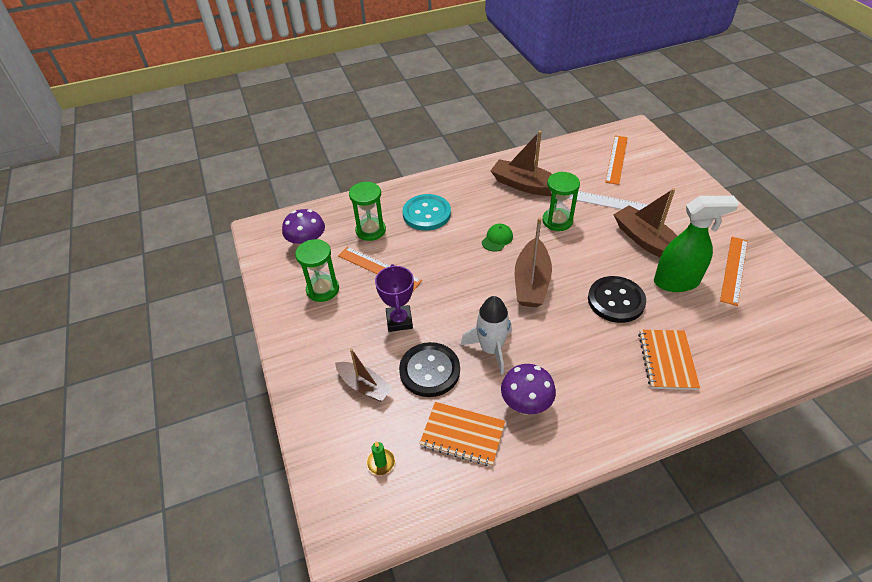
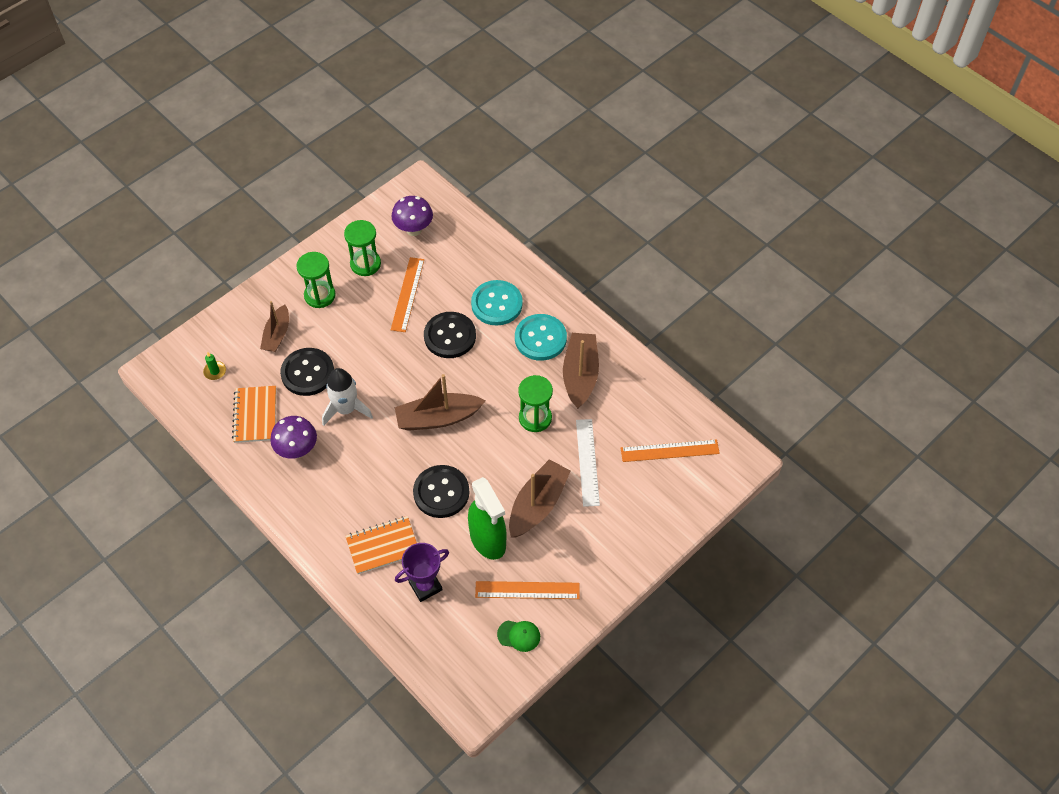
camera: 65 degrees right, 10 degrees up
green hourglass [349,182,386,241] -> green hourglass moved to [296,252,336,308]
purple trophy [375,264,414,332] -> purple trophy moved to [395,543,449,602]
green cap [482,224,513,252] -> green cap moved to [497,621,540,652]
none -> black button [424,312,476,358]
none -> turquoise button [515,314,567,361]

